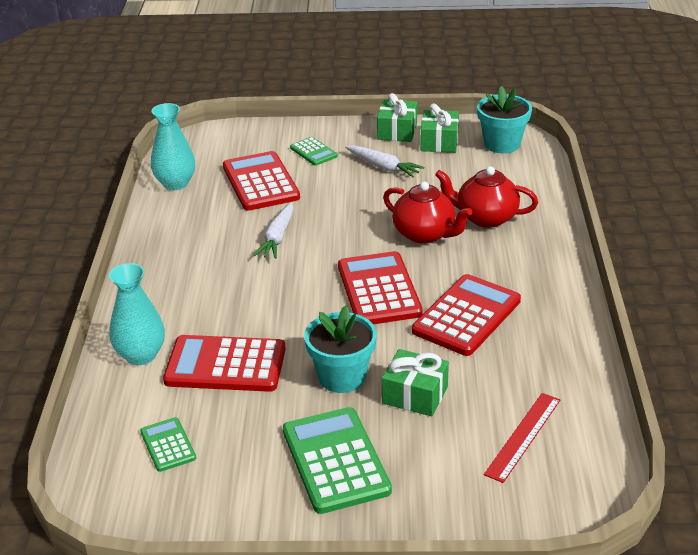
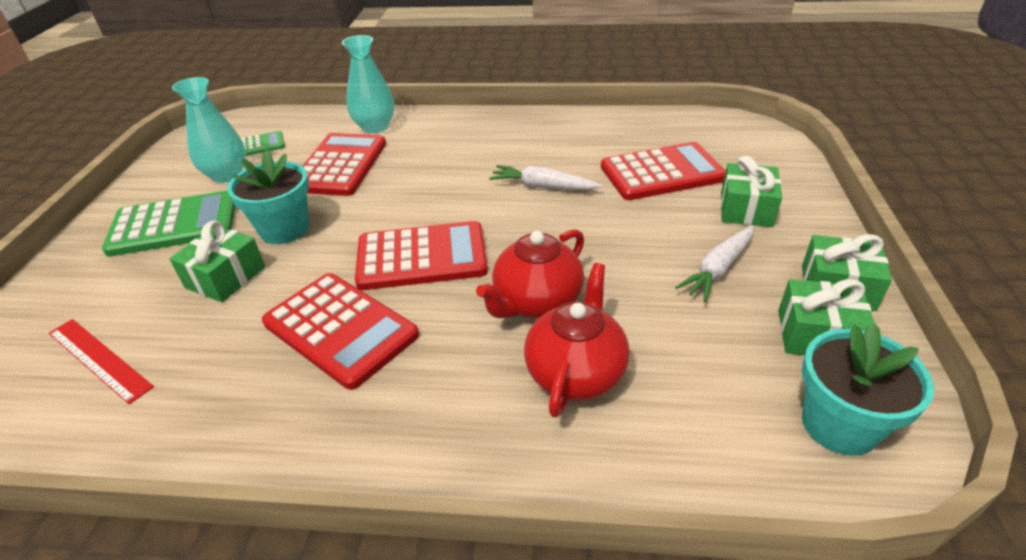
camera: 95 degrees right, 5 degrees up
turquoise vase [151,103,195,190] -> turquoise vase moved to [172,77,246,183]
green calculator [290,137,338,166] -> green gift [721,155,782,227]

